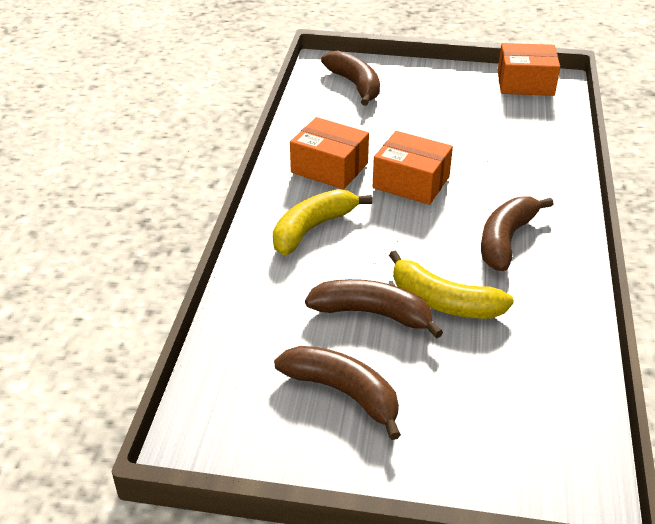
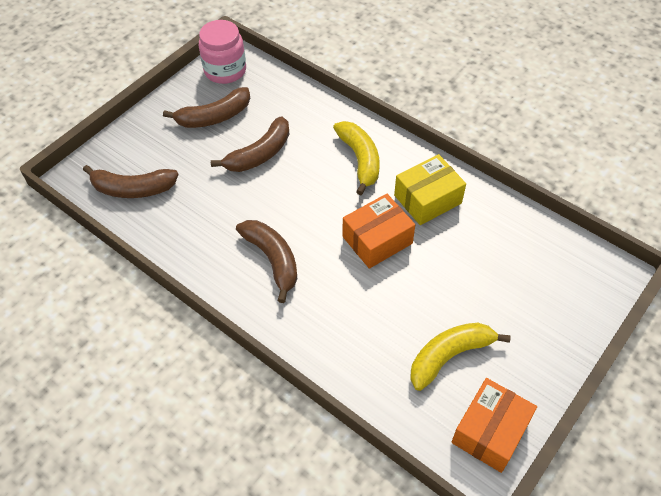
camera: 120 degrees right, 15 degrees up
orange box [290,117,369,189] -> yellow box [394,154,466,225]
brown banana [321,51,380,106] -> brown banana moved to [83,165,179,198]
yellow banana [389,250,514,318] -> yellow banana moved to [410,323,511,391]
none -> pink jar [199,20,246,84]

